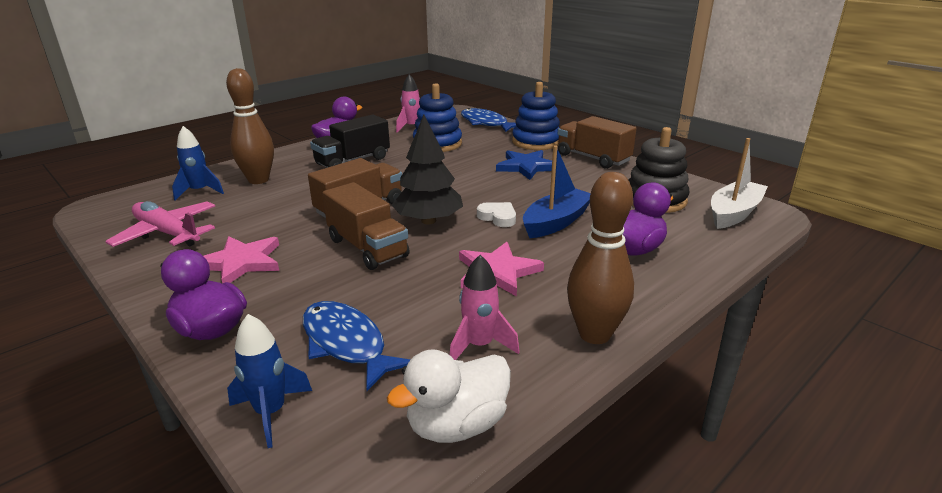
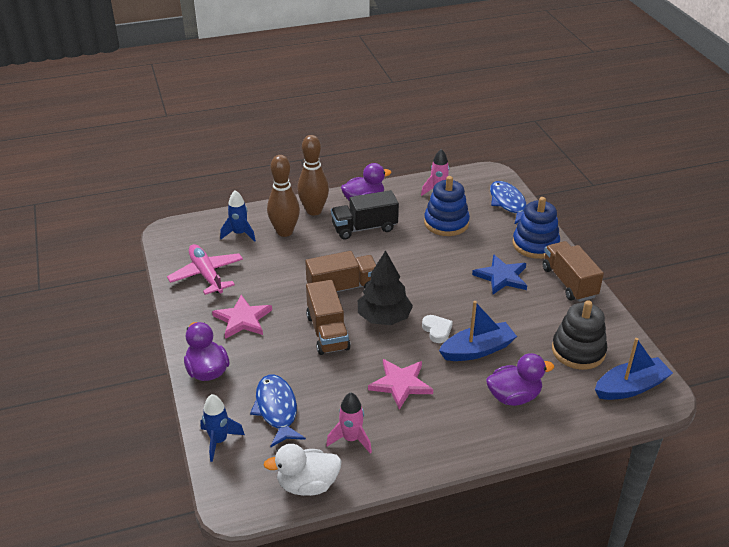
camera: 25 degrees right, 10 degrees up
brown bowling pin [567,172,634,344] -> brown bowling pin moved to [297,135,329,216]
white boat [711,138,768,229] -> blue boat [595,338,673,400]

